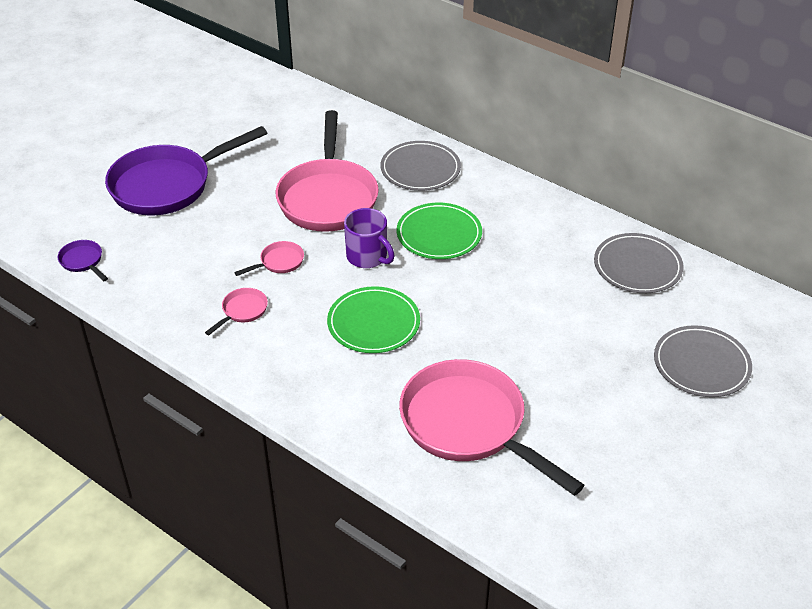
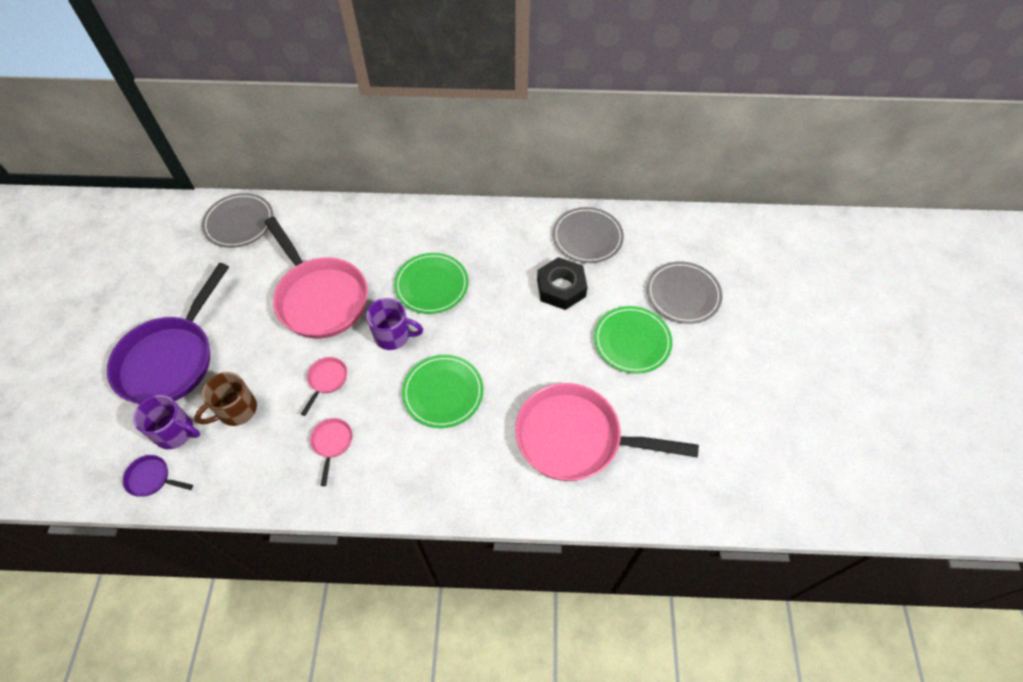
camera: 35 degrees left, 15 degrees up
grey plate [381,141,461,191] -> grey plate moved to [202,193,273,248]
none -> purple mug [133,395,200,449]
none -> brown mug [194,372,257,426]
none -> black nut [537,257,588,310]
none -> green plate [594,306,673,374]

